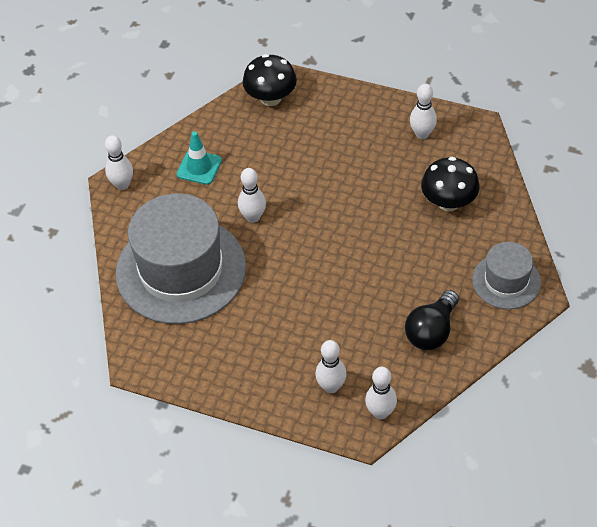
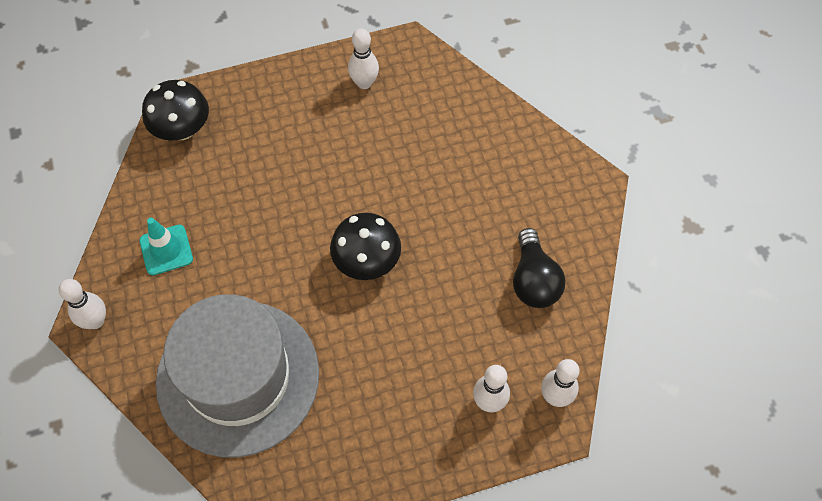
camera: 40 degrees left, 10 degrees up
white bowling pin [238,168,266,223] -> none
black mushroom [421,157,480,211] -> black mushroom moved to [330,213,401,280]
grey hat [472,242,541,309] -> none

